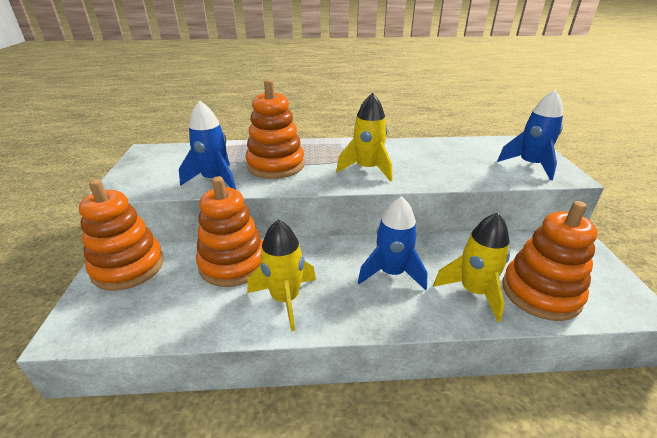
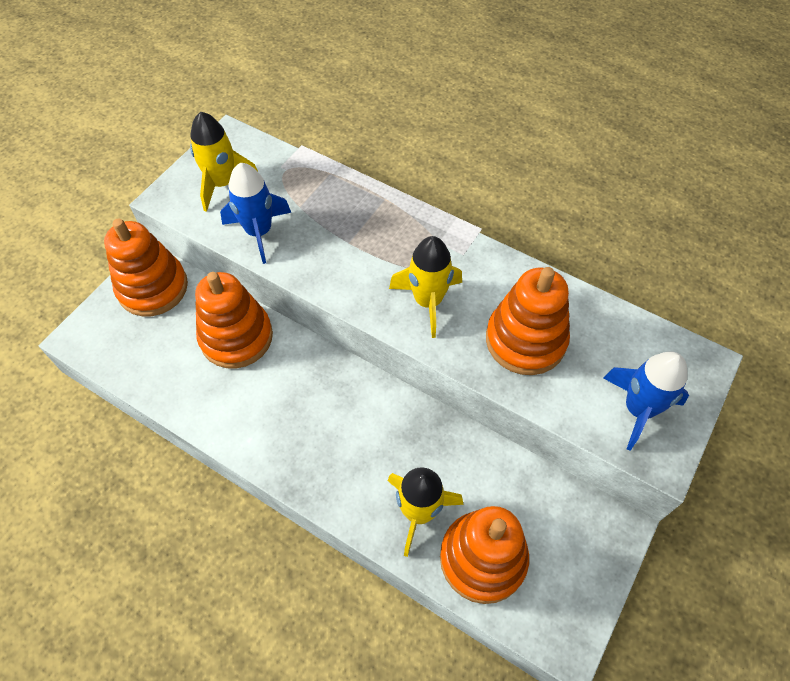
camera: 35 degrees right, 25 degrees up
orange stacking toy [246,79,304,179] -> orange stacking toy moved to [486,267,570,375]
yellow rocket [248,219,316,331] -> yellow rocket moved to [190,112,258,212]
blue rocket [358,196,428,291] -> none

